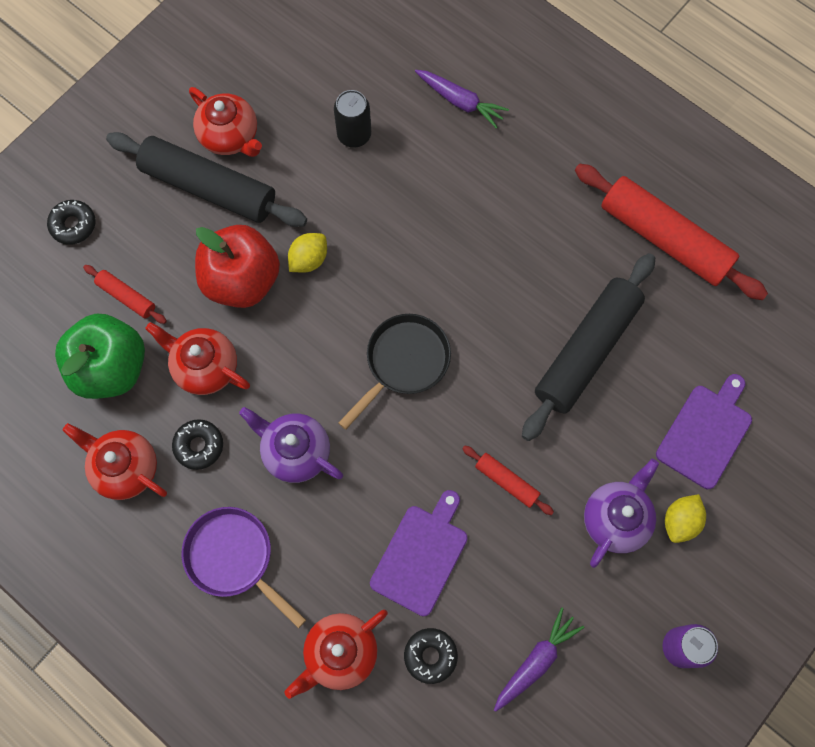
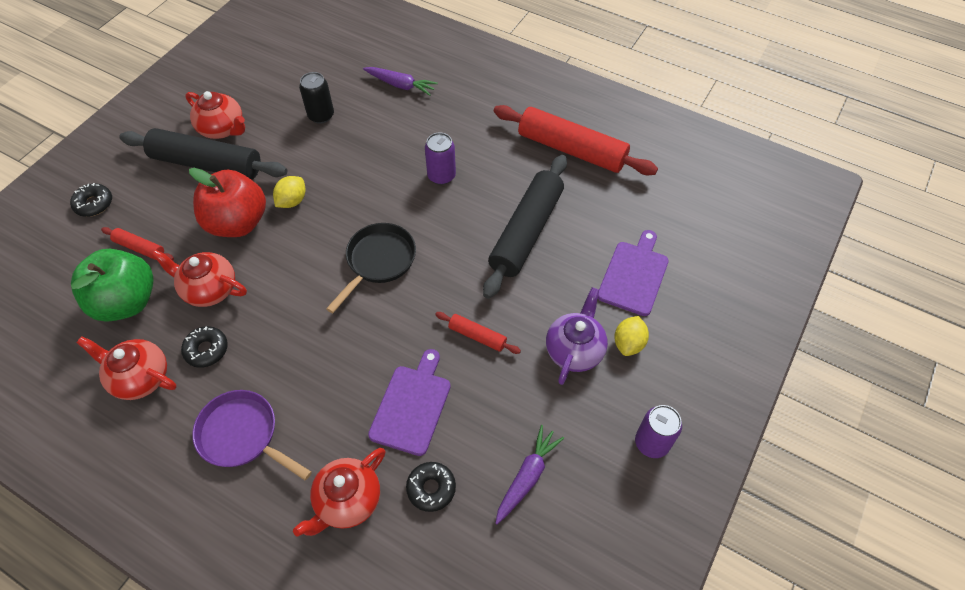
camera: 10 degrees left, 15 degrees down
purple teapot [239,407,343,483] -> none
none -> purple can [425,133,456,185]

